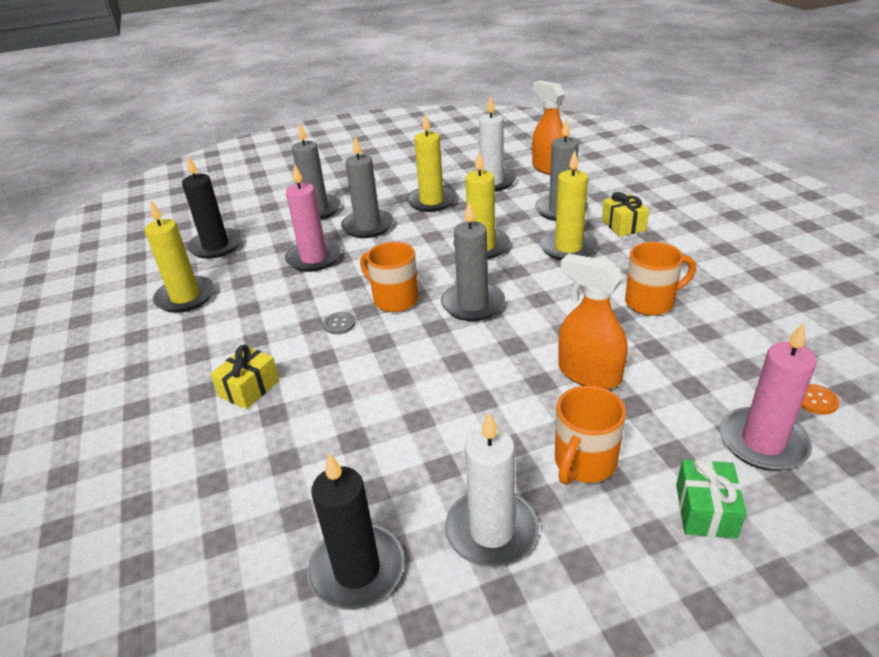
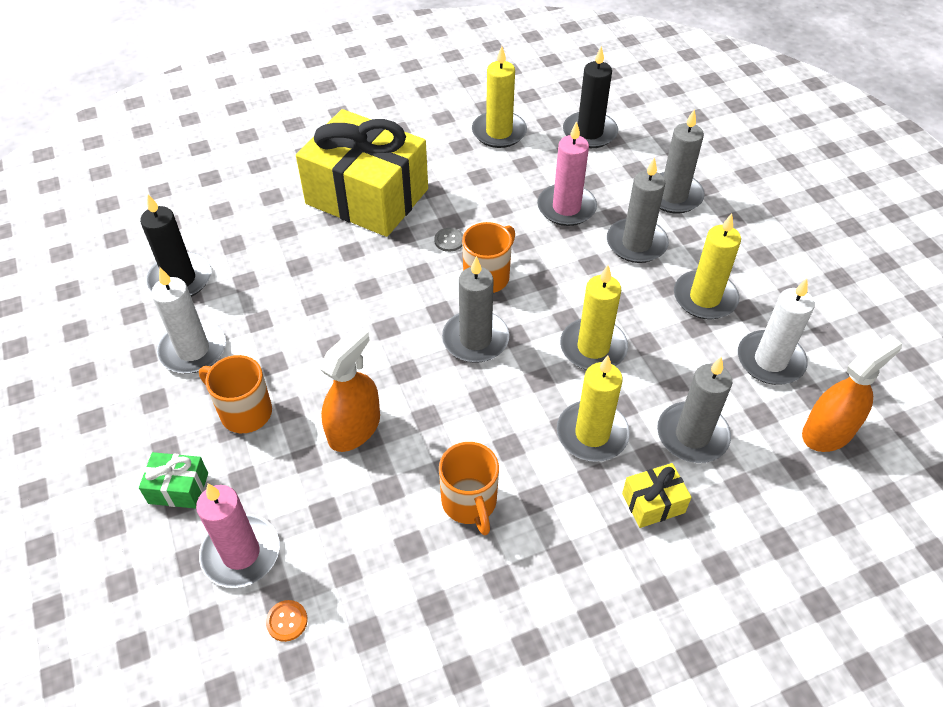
camera: 85 degrees right, 15 degrees up
yellow gift [211,345,279,409] -> yellow gift [296,109,428,237], size x2.50

